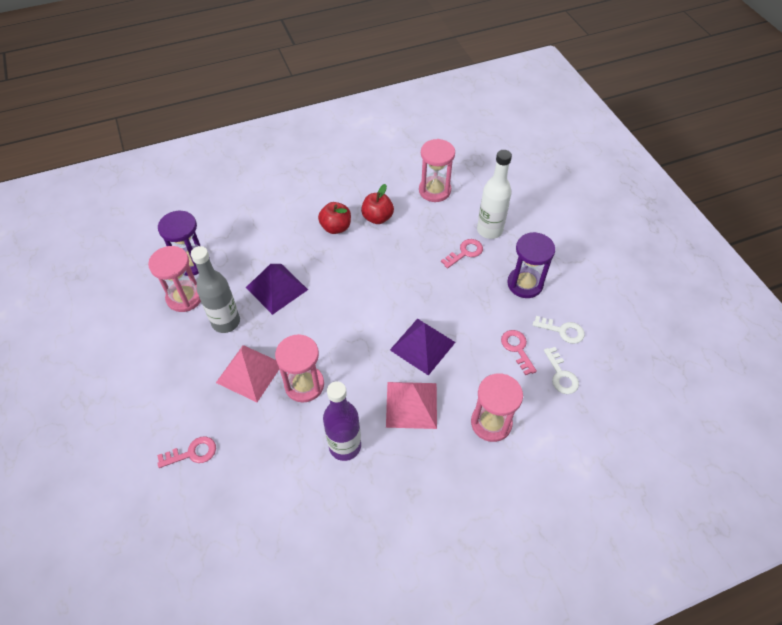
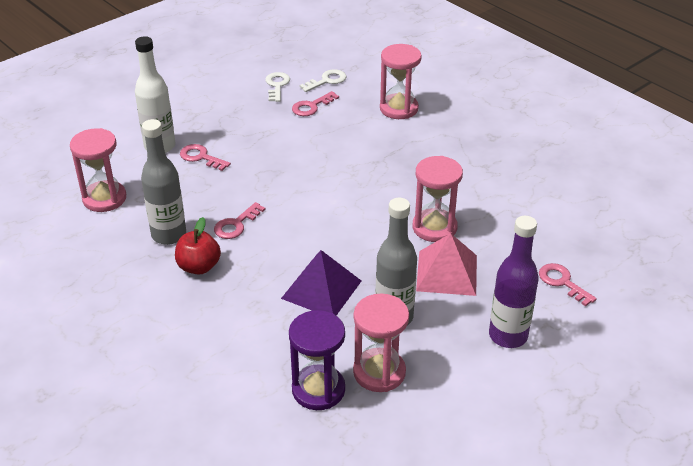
camera: 110 degrees left, 15 degrees down
purple bottle [323,381,361,461] -> purple bottle moved to [489,216,539,348]
red apple [361,184,394,224] -> grey bottle [141,119,186,245]
pink pyramid [386,382,437,429] -> none
purple pyramid [390,318,456,376] -> none
purple hourglass [507,232,555,298] -> none
none -> pink key [214,202,265,239]

